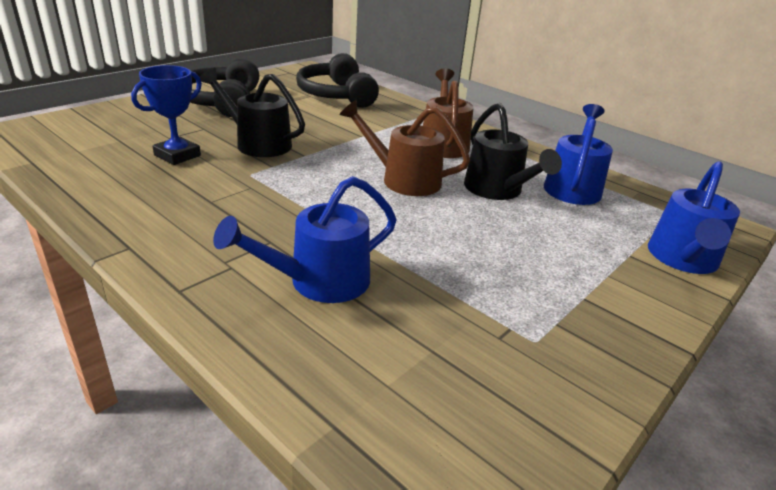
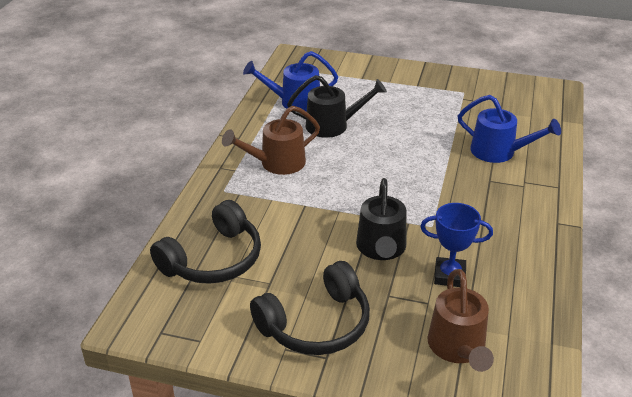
camera: 115 degrees left, 5 degrees up
brown watering can [339,100,470,196] -> brown watering can moved to [427,269,494,372]
black watering can [464,103,562,200] -> black watering can turned 45 degrees clockwise [287,75,387,138]
blue watering can [648,161,740,274] -> none

